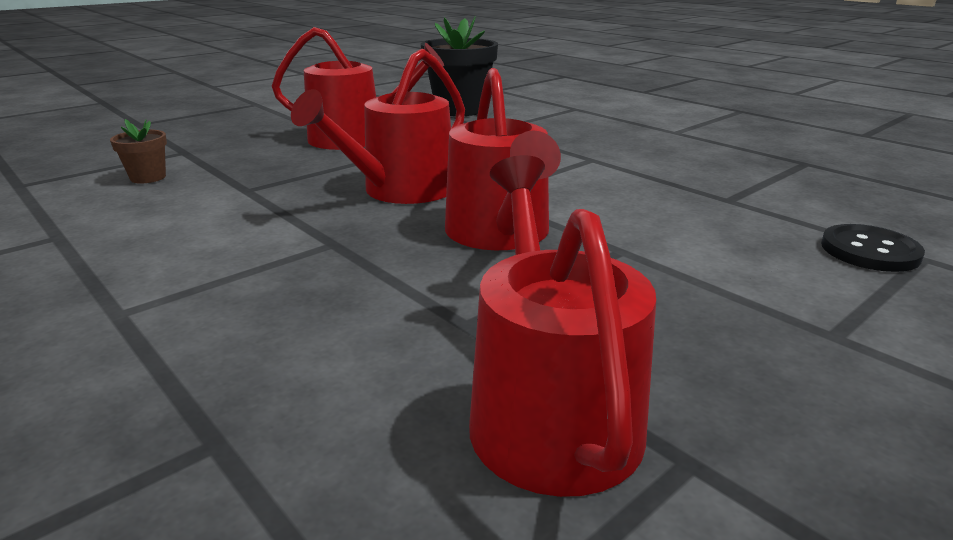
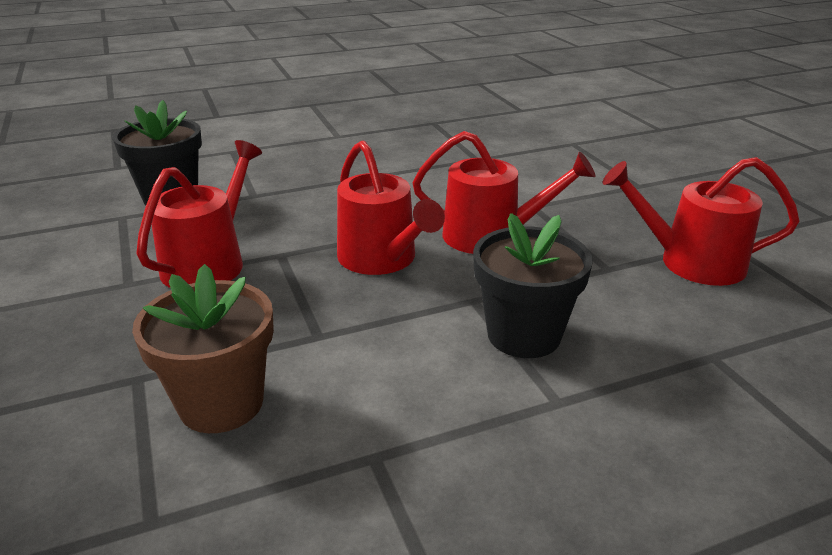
camera: 70 degrees left, 5 degrees up
brown flower pot [110,119,167,183] -> brown flower pot [132,264,274,433], size x2.07
black button [821,224,925,272] -> none
none -> black flower pot [473,213,593,358]

